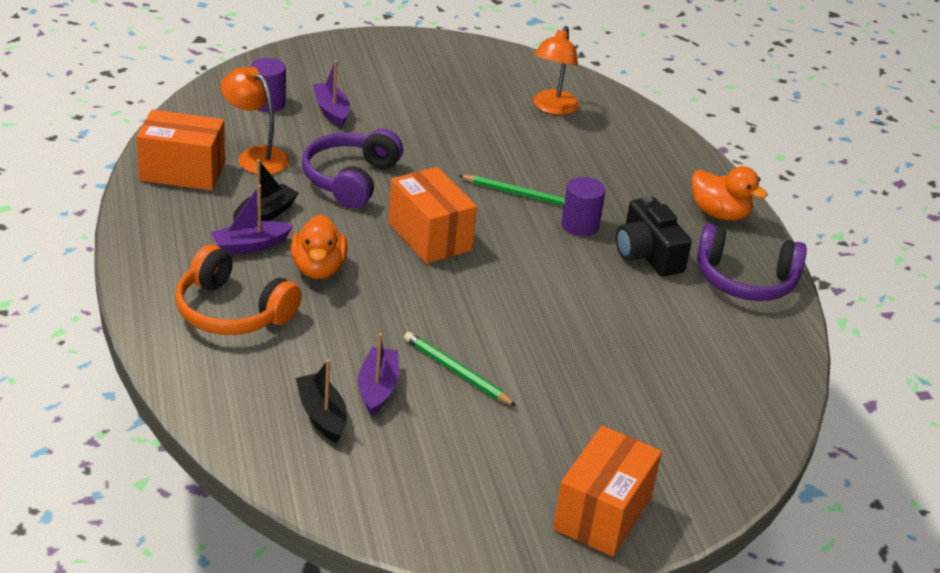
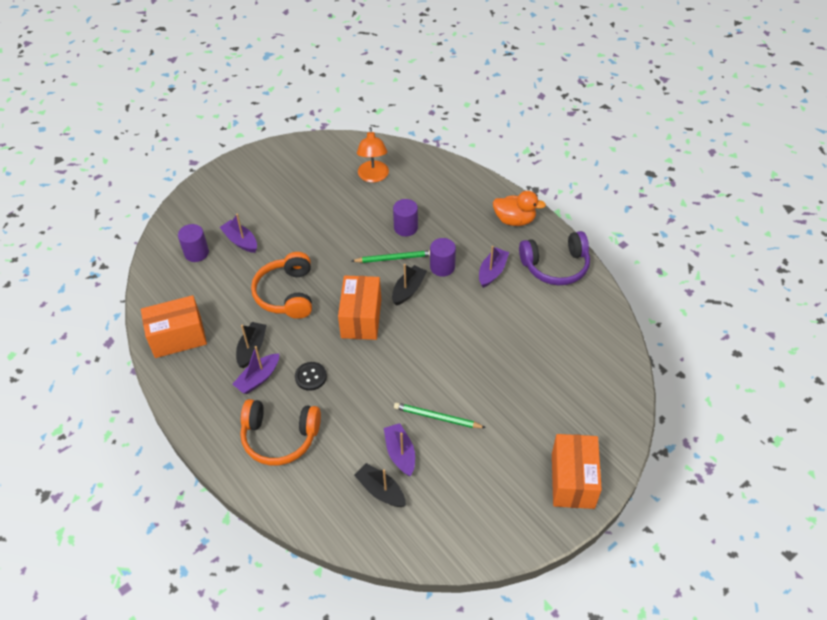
camera: 20 degrees left, 15 degrees up
orange lamp [221,67,290,174] -> none
orange duck [291,215,348,279] -> black button [295,362,327,391]
purple headphones [302,129,403,208] -> orange headphones [251,252,312,319]
orange box [388,167,477,264] -> orange box turned 60 degrees clockwise [338,275,381,340]
black camera [616,196,692,277] -> purple boat [479,246,509,288]
none -> black boat [392,264,427,306]
none -> purple cylinder [393,199,418,236]

